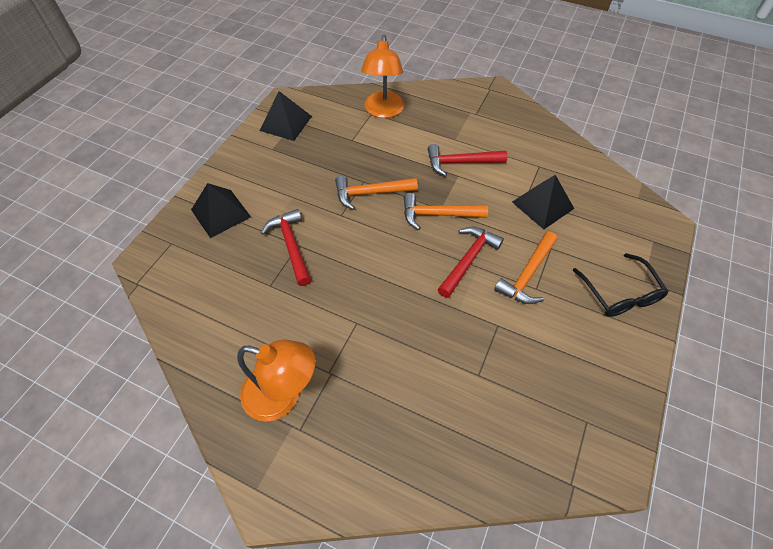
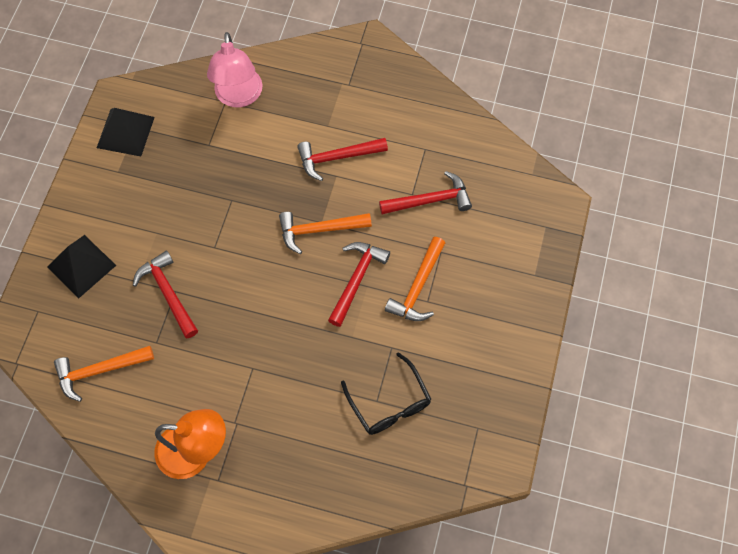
camera: 10 degrees left, 10 degrees up
orange hammer [335,175,418,210] -> orange hammer moved to [54,346,154,402]
orange lamp [361,35,404,118] -> pink lamp [207,32,262,108]
black pyramid [512,175,574,229] -> red hammer [379,171,472,214]
black glasses [573,253,669,317] -> black glasses moved to [341,352,431,435]

